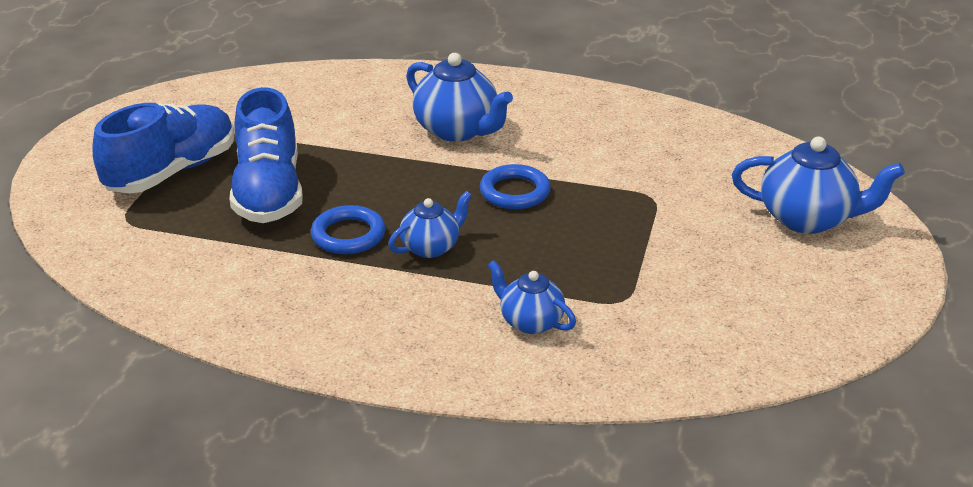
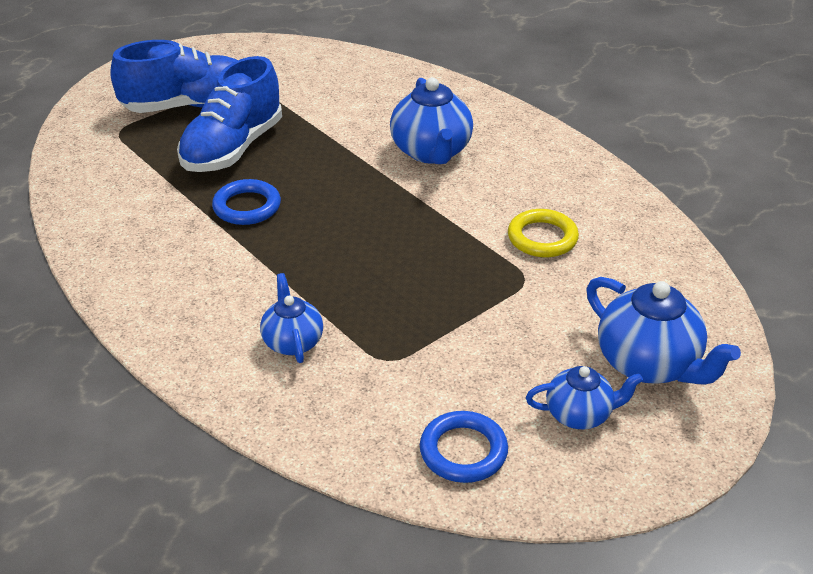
camera: 35 degrees right, 5 degrees up
blue teapot [388,191,472,258] -> blue teapot moved to [526,366,643,429]
blue ring [480,164,551,209] -> blue ring moved to [420,411,508,483]
none -> yellow ring [508,209,579,257]

